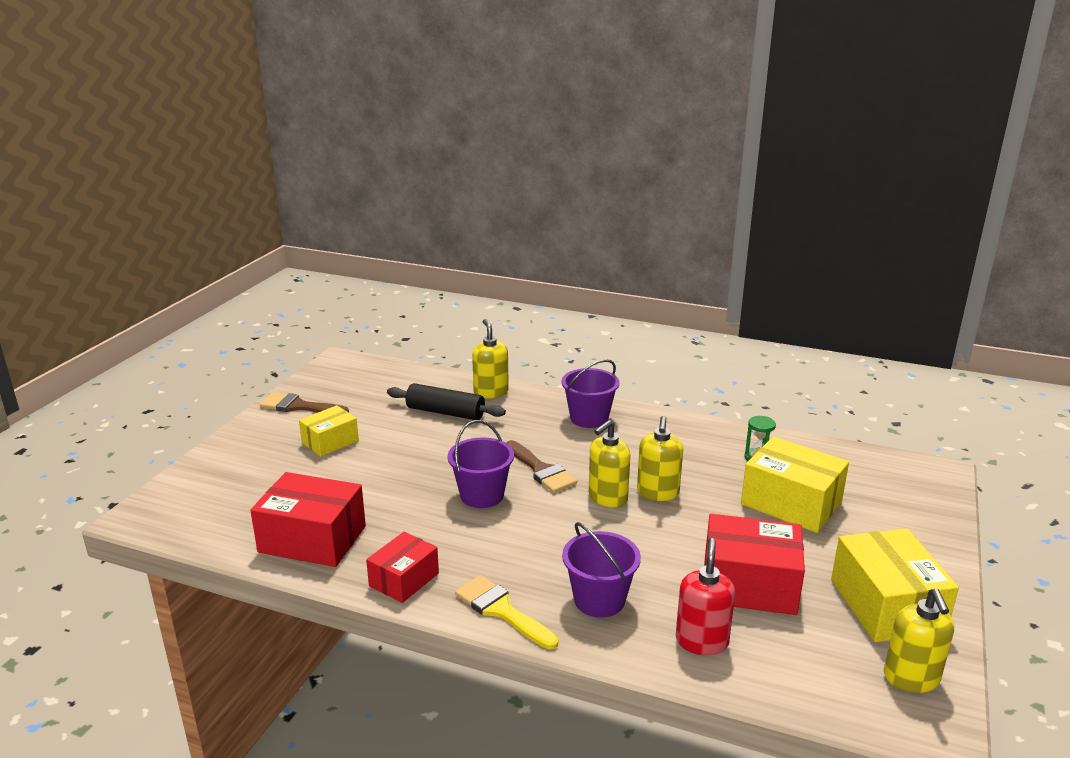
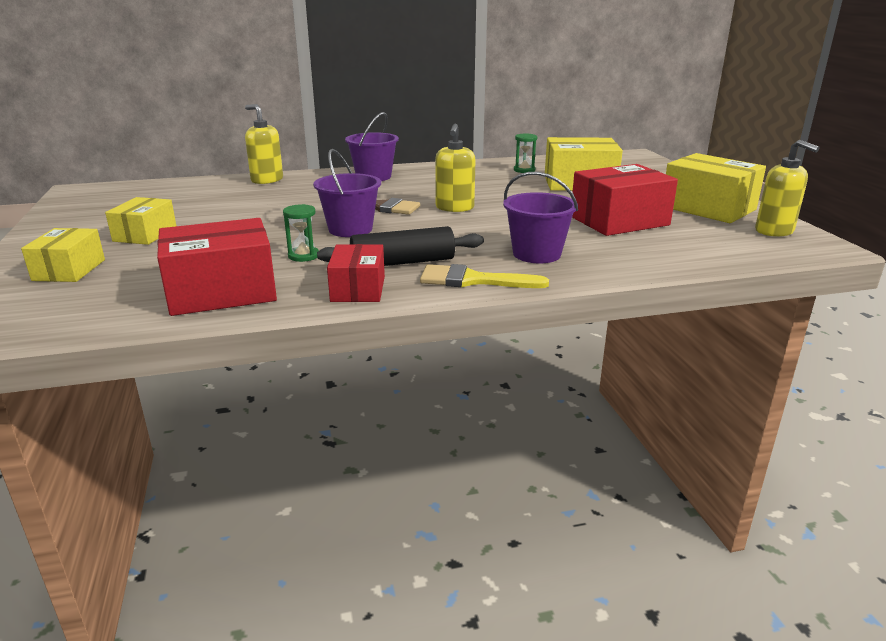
camera: 35 degrees left, 0 degrees up
brown brush [260,392,349,413] -> none
black rolling pin [387,383,506,420] -> black rolling pin moved to [317,226,484,266]
yellow soap dispenser [637,416,683,501] -> none
red soap dispenser [676,538,735,656] -> none
none -> yellow box [21,228,105,282]
none -> green hourglass [283,204,319,262]

